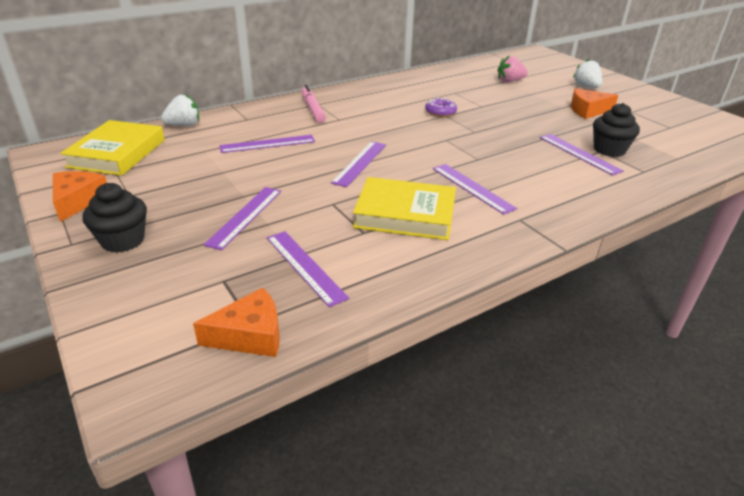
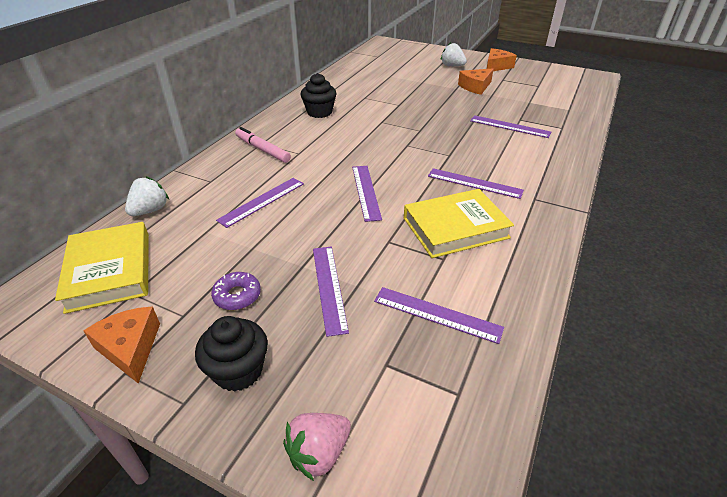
camera: 30 degrees left, 5 degrees up
orange cheese [193,288,280,357] -> orange cheese moved to [487,48,517,71]
purple donut [425,98,457,117] -> purple donut moved to [211,272,261,310]
pink strawberry [498,56,528,83] -> pink strawberry moved to [283,413,351,481]
black cupcake [593,103,640,157] -> black cupcake moved to [300,73,337,118]

